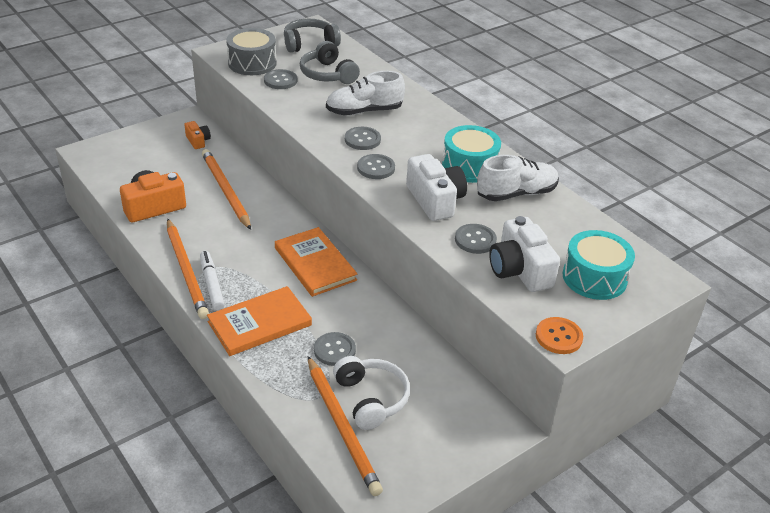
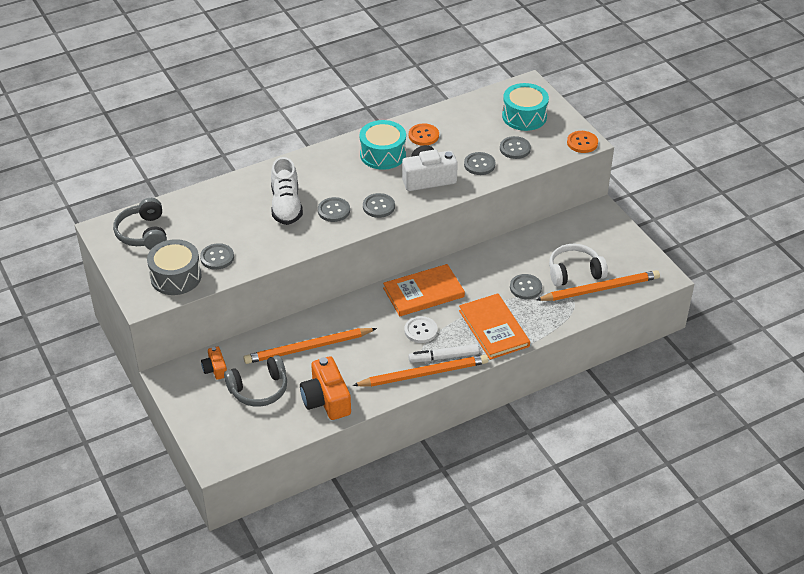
camera: 80 degrees left, 5 degrees up
orange camera [184,121,211,149] -> orange camera turned 90 degrees counterclockwise [201,346,227,380]
grey headphones [300,41,360,84] -> grey headphones moved to [224,355,287,407]
white shoe [477,155,559,201] -> orange button [409,123,439,146]
white camera [489,216,560,292] -> grey button [500,136,531,159]
none -> white button [404,316,438,343]

